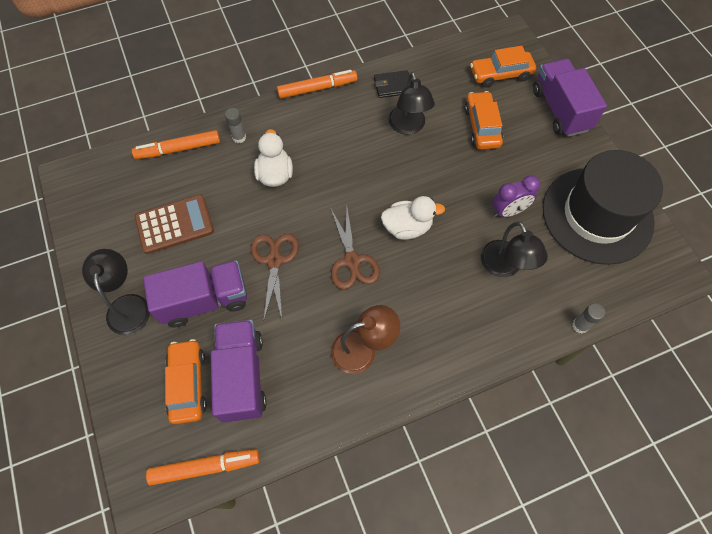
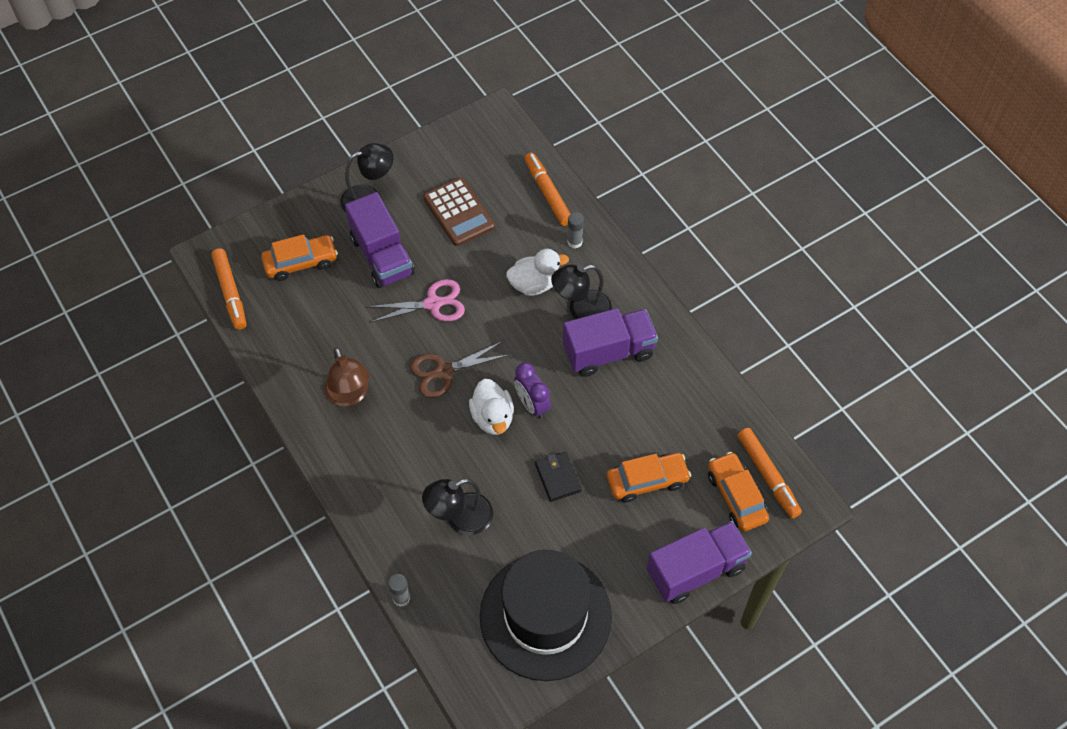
camera: 80 degrees right, 5 degrees down
purple truck [211,320,267,423] -> purple truck moved to [563,308,658,377]
brown scissors [251,234,299,322] -> pink scissors [367,279,465,323]
orange marker [277,70,357,99] -> orange marker moved to [738,428,802,518]
black wallet [374,70,410,98] -> black wallet moved to [535,452,582,502]
black lamp [389,72,435,135] -> black lamp moved to [551,265,612,319]
purple clock [492,175,541,217] -> purple clock moved to [514,363,551,419]

